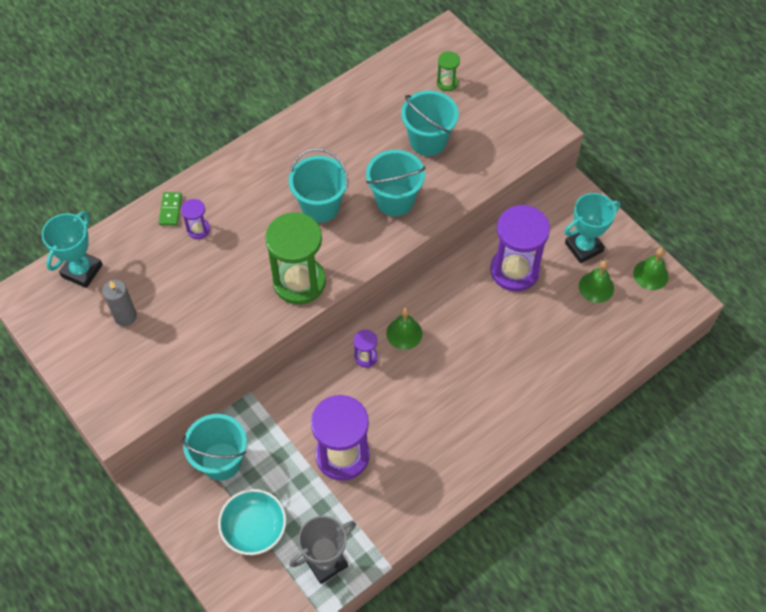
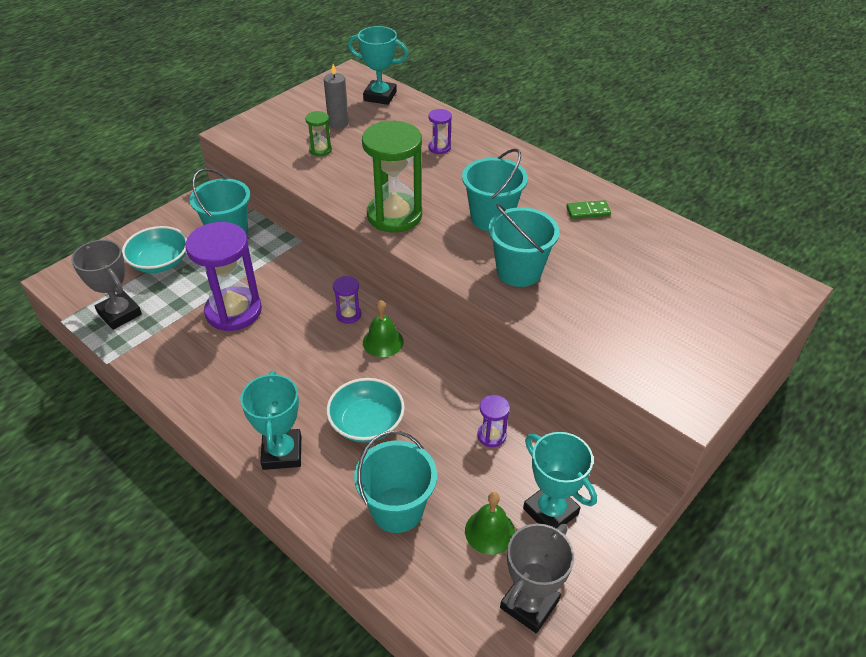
camera: 80 degrees right, 15 degrees down
green domino [159,192,182,226] -> green domino moved to [566,200,611,219]
turquoise bucket [401,91,459,156] -> turquoise bucket moved to [354,431,437,533]
green hourglass [437,51,460,91] -> green hourglass moved to [305,111,332,156]
purple hourglass [490,205,550,291] -> purple hourglass [477,395,510,447], size x0.45
green bell [633,248,669,290] -> grey trophy [500,524,574,633]
none -> turquoise trophy [240,371,301,470]
none -> turquoise bowl [326,378,405,443]

